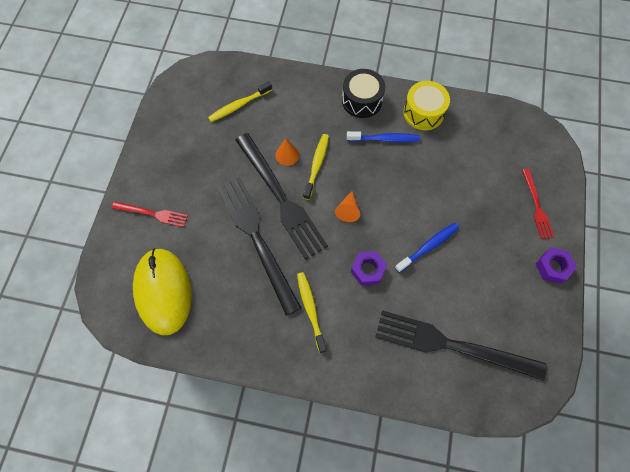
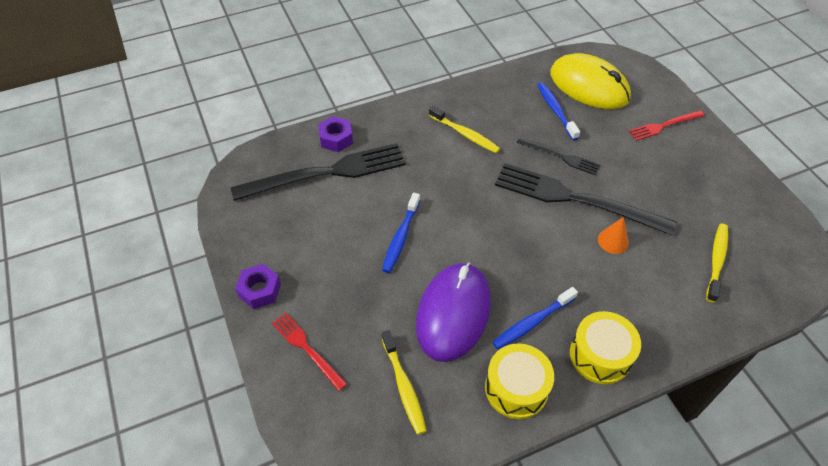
camera: 145 degrees right, 15 degrees down
black fork [217,177,301,316] -> black fork [517,137,600,175], size x0.50
yellow toothbrush [303,134,329,200] -> yellow toothbrush moved to [382,330,427,435]
orange cone [335,191,360,222] -> none
black drum [342,69,385,118] -> yellow drum [570,311,641,384]
purple nut [351,251,387,286] -> purple nut moved to [318,116,353,152]
none -> purple mouse [416,263,491,362]
none -> blue toothbrush [537,82,580,140]

